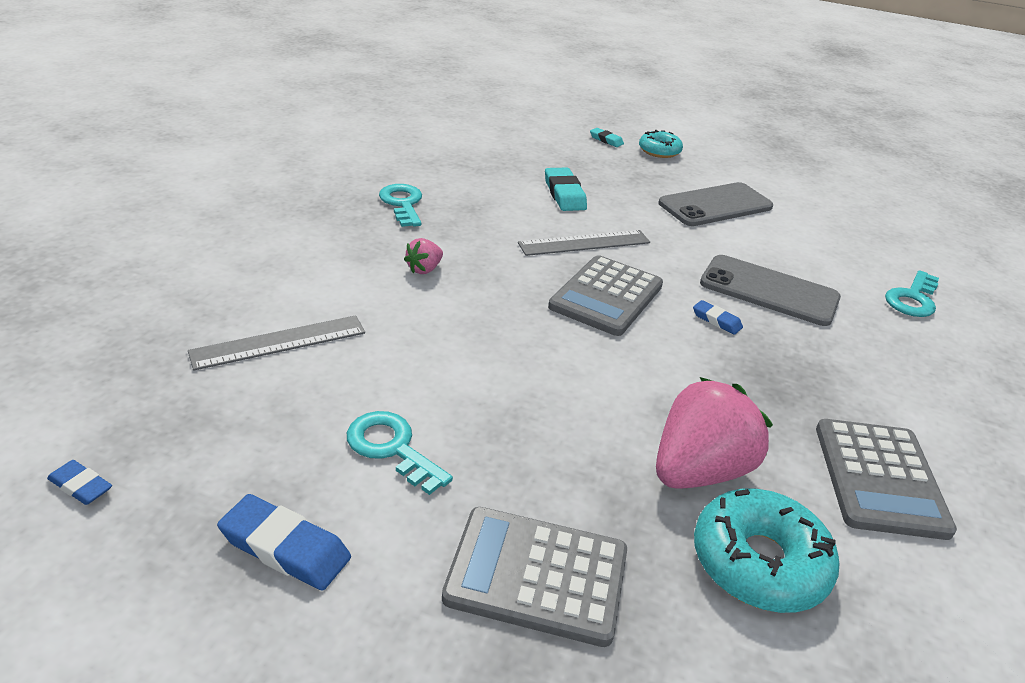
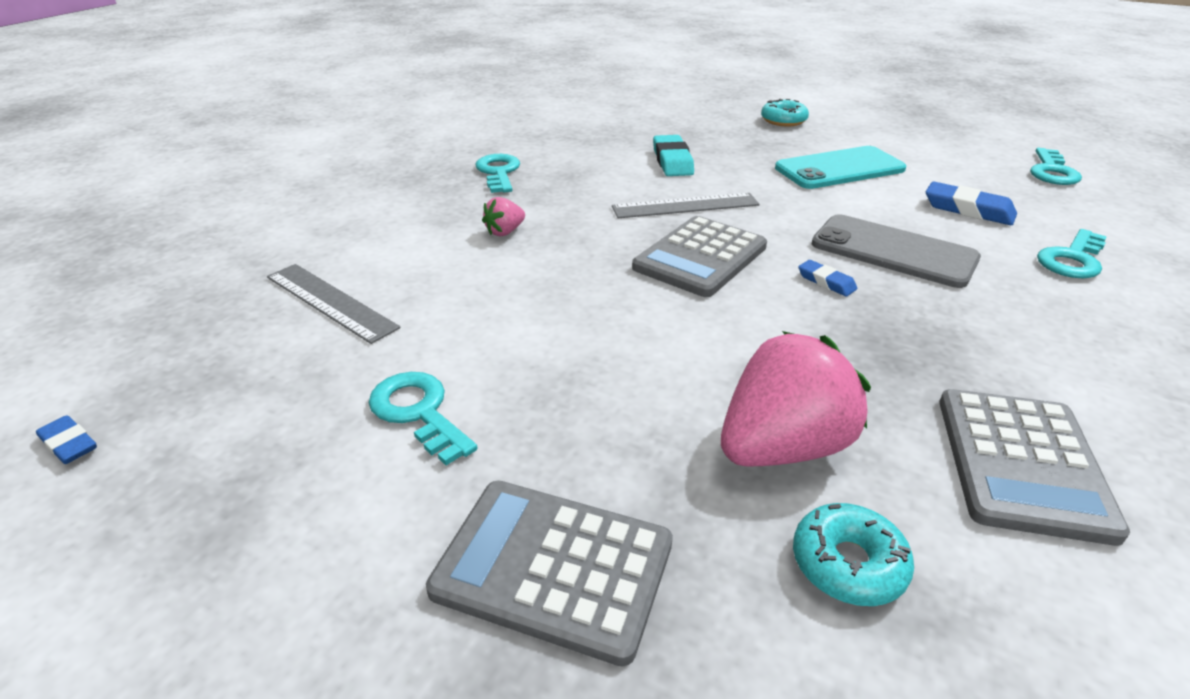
camera: 10 degrees right, 0 degrees up
grey ruler [188,315,365,371] -> grey ruler turned 60 degrees clockwise [267,264,400,344]
blue eraser [217,494,351,591] -> blue eraser moved to [926,182,1017,225]
turquoise eraser [590,128,624,147] -> none
grey phone [658,182,773,226] -> turquoise phone [775,146,906,189]
turquoise donut [694,489,839,613] -> turquoise donut [793,503,914,606], size x0.63
none -> turquoise key [1030,148,1082,185]

